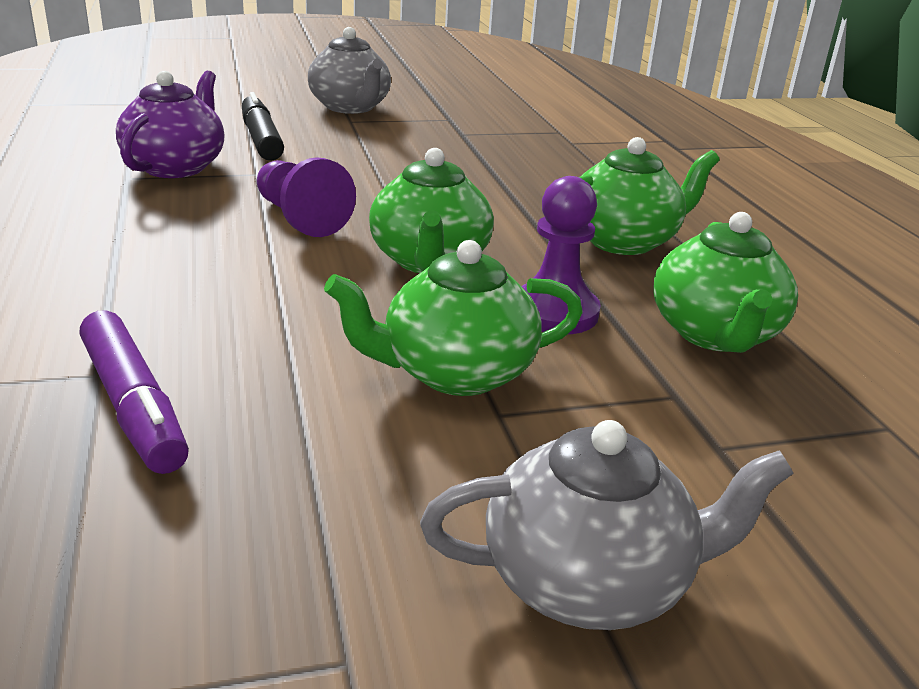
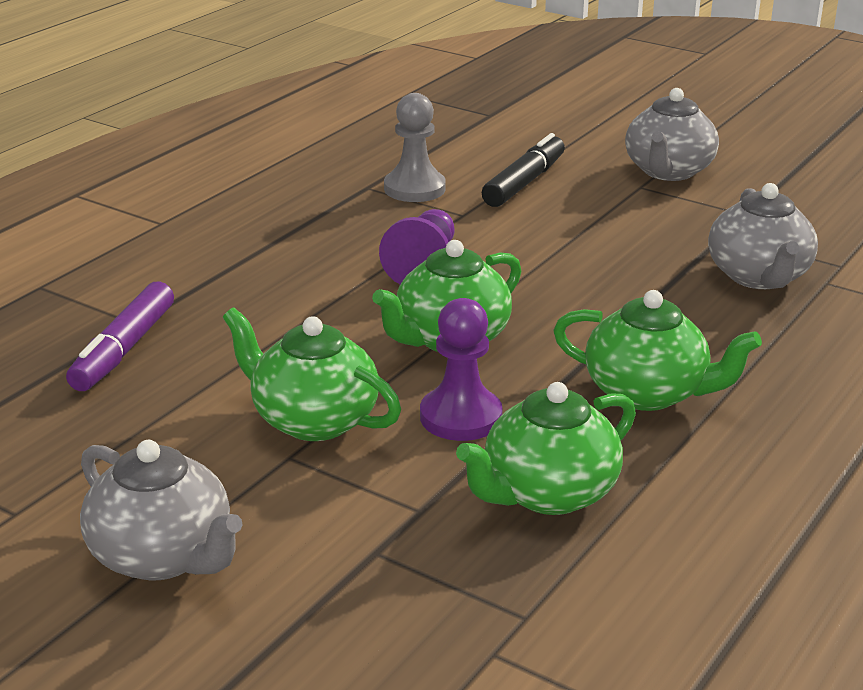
camera: 50 degrees right, 0 degrees up
purple teapot [116,71,224,178] -> grey pawn [384,93,446,202]
none -> grey teapot [708,183,818,289]

